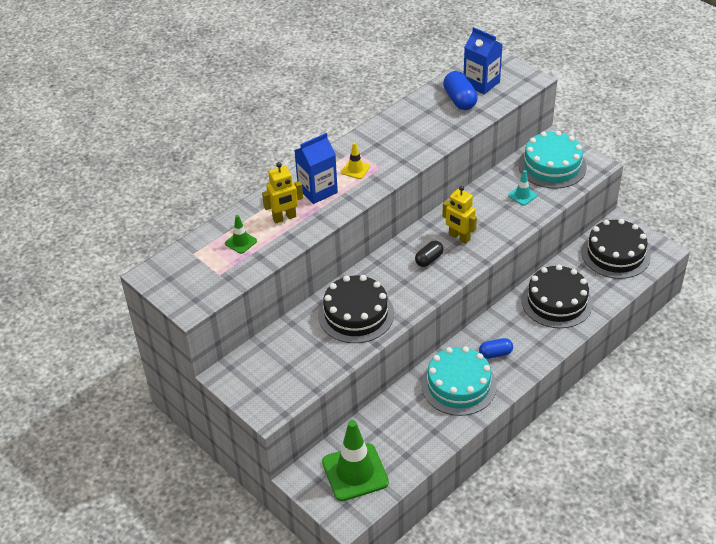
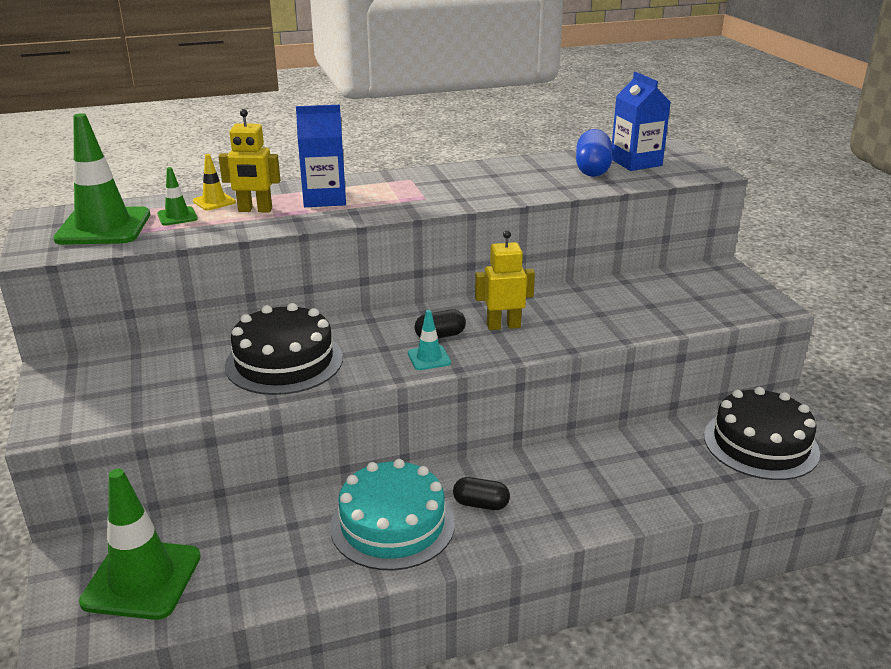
camera: 25 degrees right, 15 degrees down
yellow traffic cone [341,142,370,179] -> yellow traffic cone moved to [193,154,236,211]
yellow robot [442,186,477,244] -> yellow robot turned 105 degrees clockwise [475,230,535,330]
blue capsule [479,338,513,359] -> black capsule [453,477,510,510]
turquoise traffic cone [508,170,537,206] -> turquoise traffic cone moved to [408,310,451,370]
turquoise cake [518,131,587,189] -> none
black cake [522,265,593,328] -> none
none -> green traffic cone [53,113,150,245]

